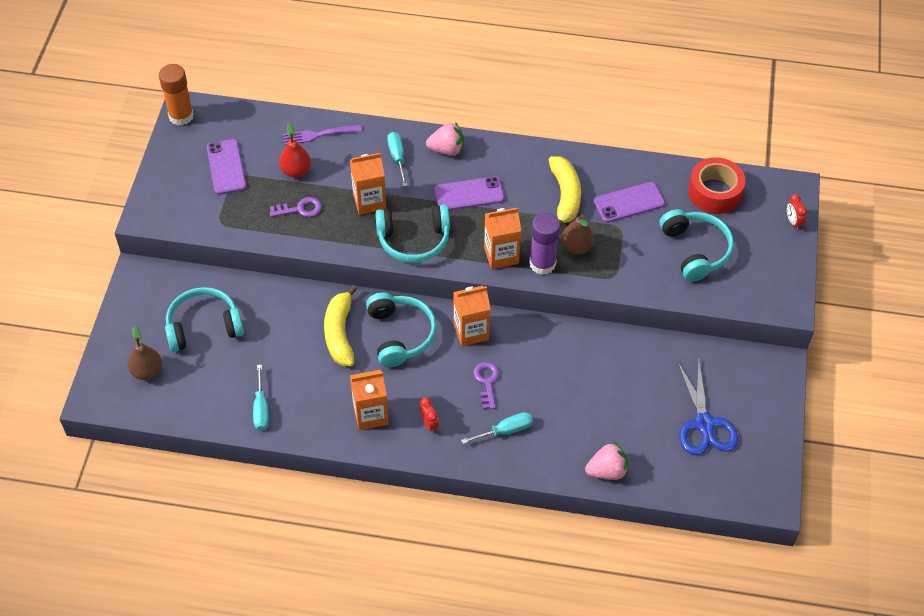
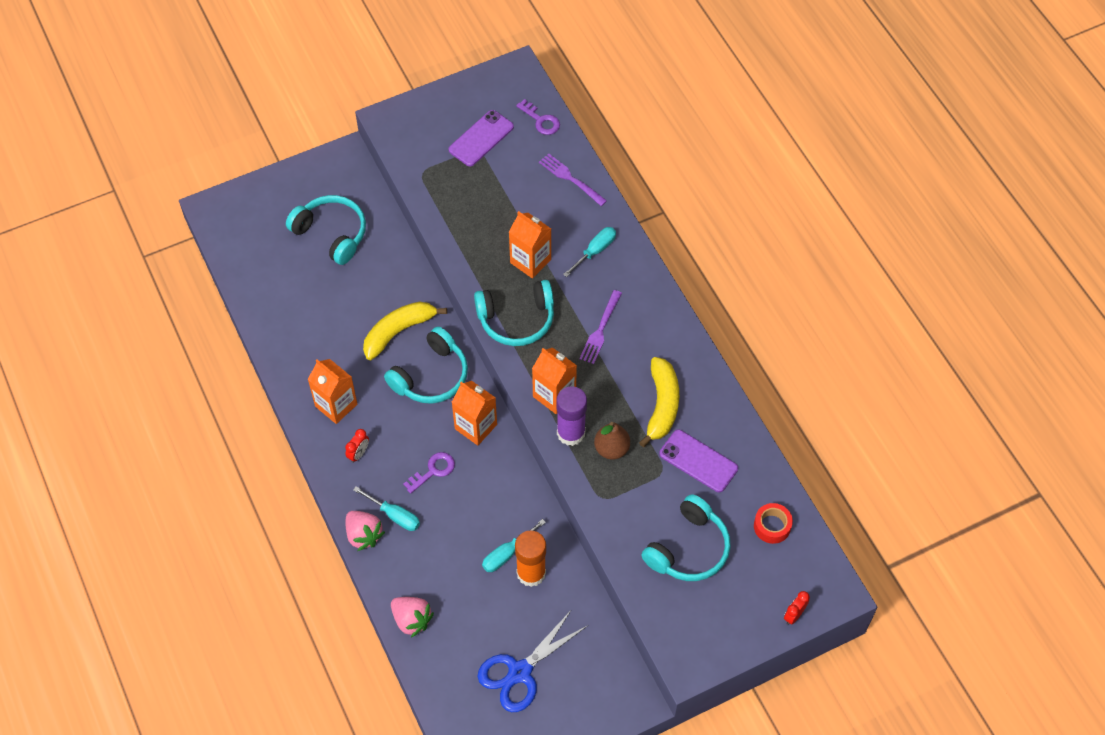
camera: 55 degrees right, 5 degrees up
brown pear [127,325,162,380] -> none
orange glue stick [159,64,194,125] -> orange glue stick moved to [515,531,546,587]
turquoise screwdriver [253,365,269,431] -> turquoise screwdriver moved to [482,519,546,572]
purple key [270,197,322,217] -> purple key moved to [516,99,560,135]
red pear [279,123,311,177] -> none
turquoise headphones [375,205,450,263] -> turquoise headphones turned 60 degrees counterclockwise [474,280,554,346]
pink strawberry [426,122,464,156] -> pink strawberry moved to [346,511,385,551]
purple phone [434,176,504,210] -> purple fork [579,290,622,364]
yellow banana [549,156,581,226] -> yellow banana turned 45 degrees counterclockwise [639,357,679,447]
red tape [688,157,746,214] -> red tape [754,503,793,544], size x0.60

